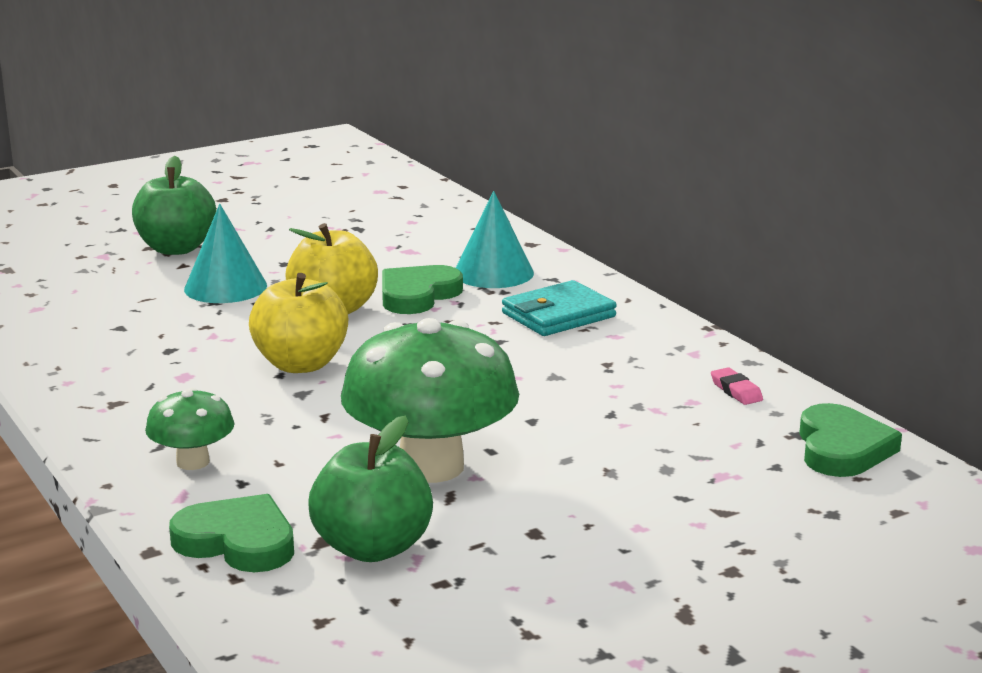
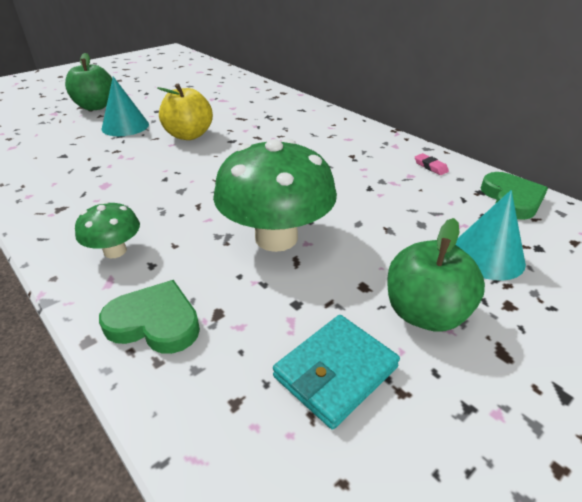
camera: 10 degrees left, 15 degrees up
yellow apple [249,273,348,373] -> none
green apple [308,415,433,562] -> green apple moved to [387,218,485,332]
green heart [382,265,463,314] -> none
turquoise cone [456,191,534,288] -> turquoise cone moved to [456,190,526,281]
turquoise wallet [502,280,617,336] -> turquoise wallet moved to [273,315,400,430]

